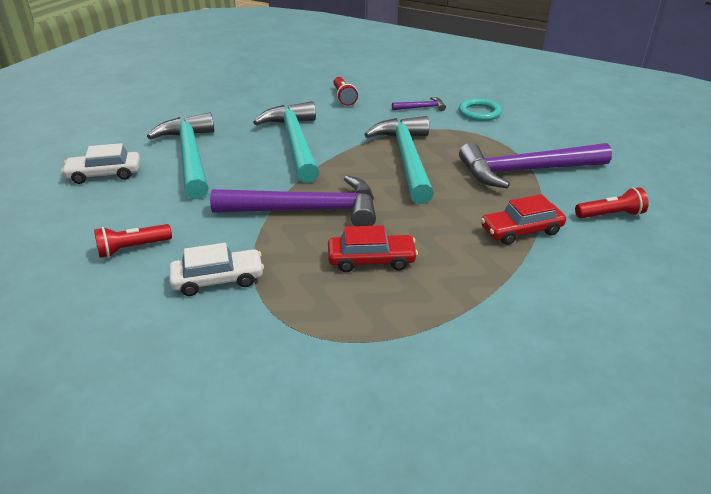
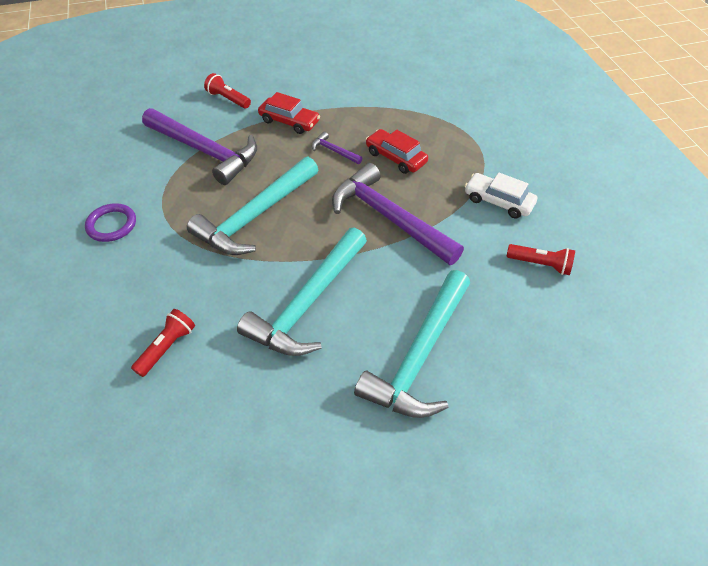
camera: 135 degrees left, 15 degrees up
white car [61,143,140,184] -> none
purple hammer [392,97,446,111] -> purple hammer moved to [312,132,362,164]
turquoise ring [459,99,501,121] -> purple ring [85,203,136,242]

